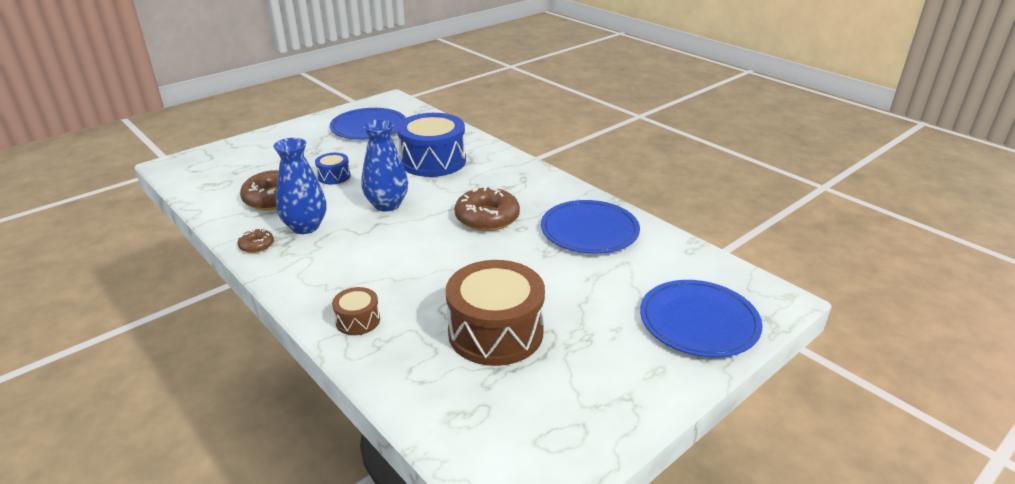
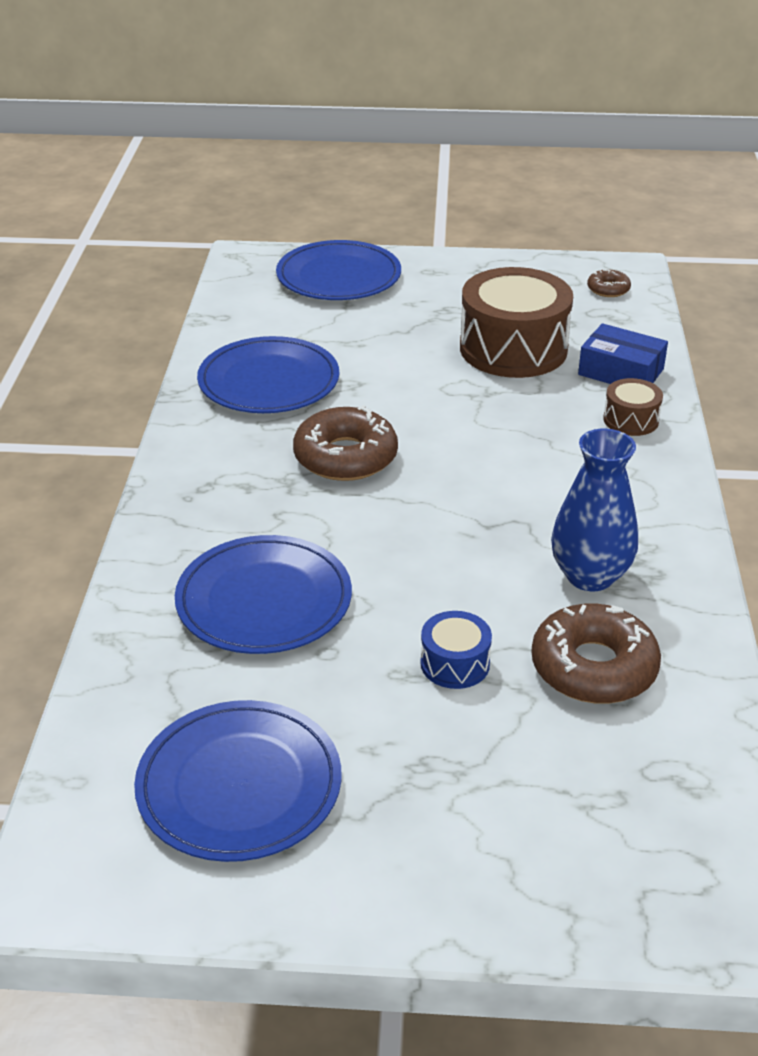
camera: 135 degrees left, 5 degrees up
brown donut [238,229,274,253] -> brown donut moved to [587,268,631,297]
blue vase [362,119,408,212] -> none
blue drum [397,113,466,177] -> blue plate [175,535,352,654]
none -> blue box [578,323,668,384]

